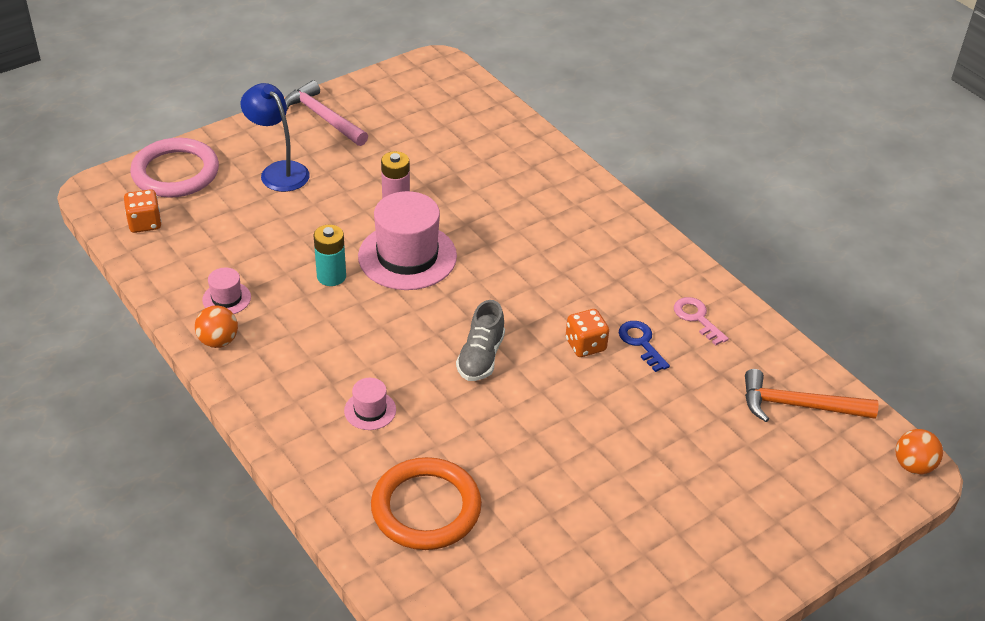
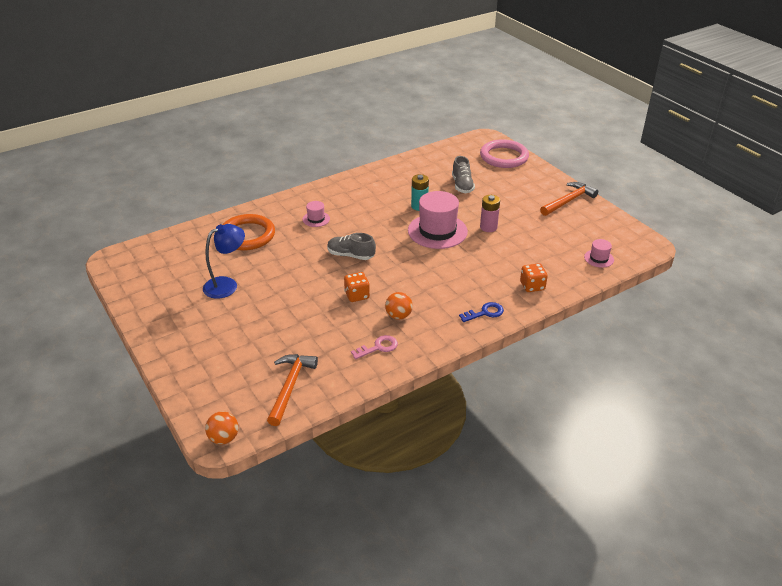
camera: 95 degrees right, 5 degrees down
orange dice [124,189,162,233] -> orange dice moved to [520,263,548,292]
orange ball [195,305,238,348] -> orange ball moved to [385,292,413,320]
pink hat [202,268,251,314] -> pink hat moved to [584,239,614,268]
blue lamp [241,83,310,192] -> blue lamp moved to [203,224,245,299]
pink hammer [285,80,368,146] -> orange hammer [540,182,598,216]
blue key [619,321,670,372] -> blue key moved to [459,302,504,322]
none -> grey shoe [452,156,475,193]

